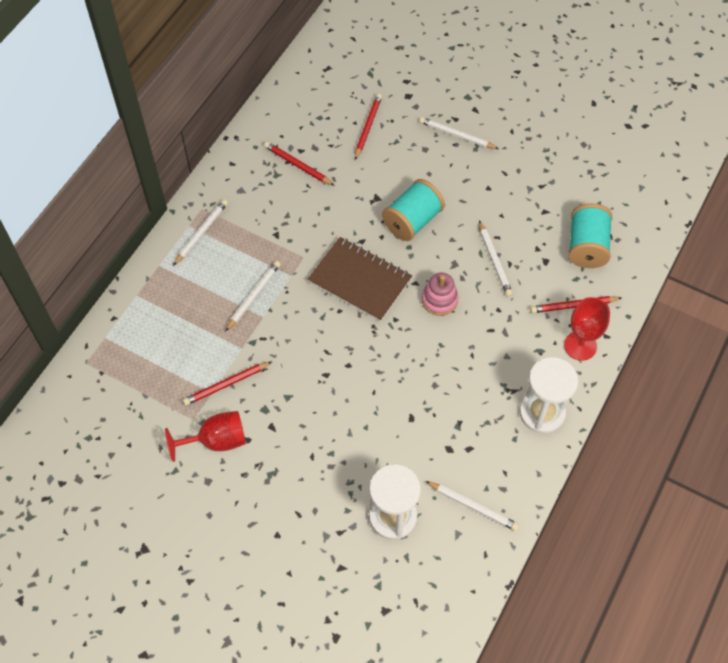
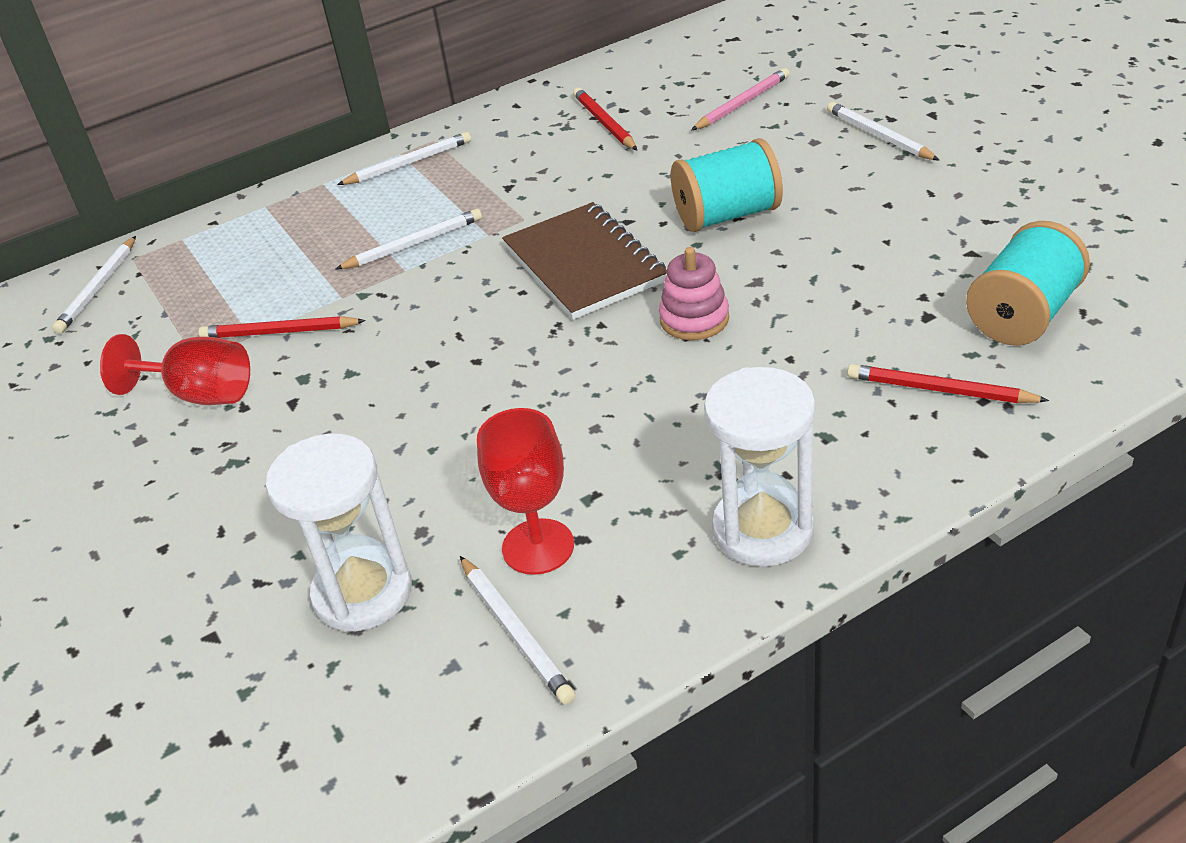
camera: 35 degrees right, 20 degrees down
red pencil [355,94,382,160] -> pink pencil [691,68,790,130]
white pencil [479,221,513,296] -> white pencil moved to [52,236,136,334]
red goblet [564,297,610,361] -> red goblet moved to [477,408,574,575]

